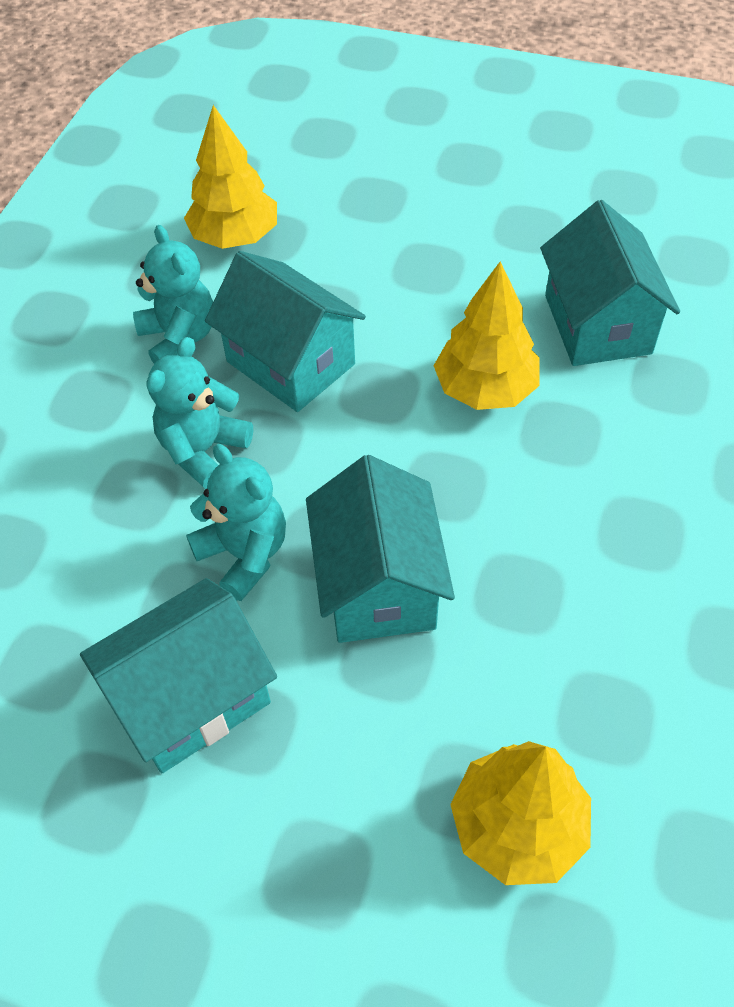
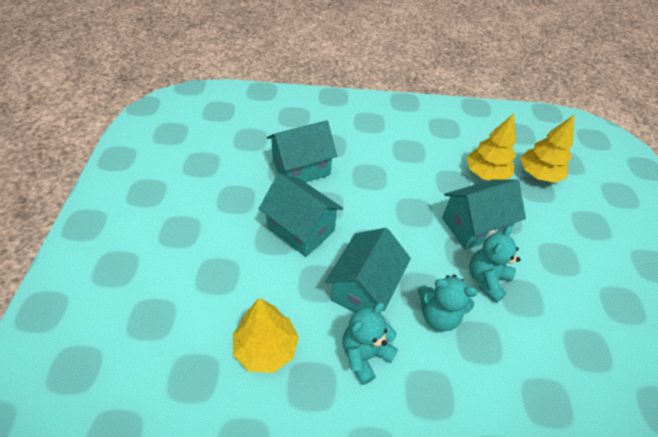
camera: 110 degrees left, 5 degrees down
turquoise house [80,578,277,773] -> turquoise house moved to [259,174,343,257]
yellow tree [433,261,540,410] -> yellow tree moved to [467,114,516,180]

